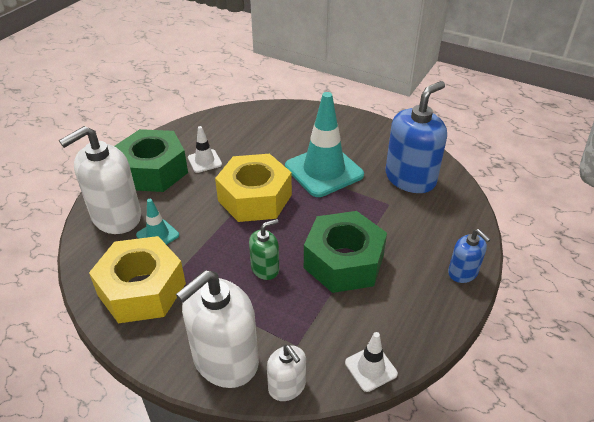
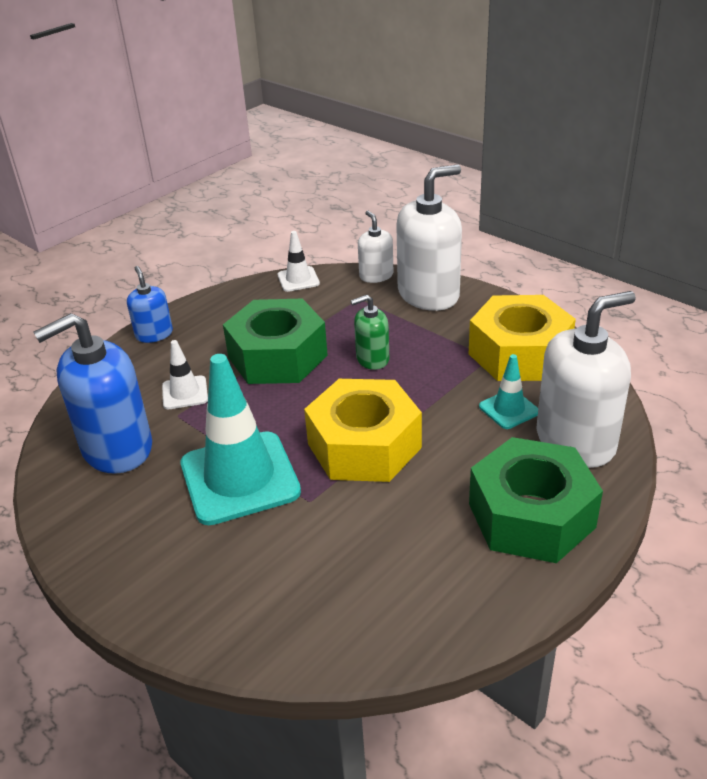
camera: 165 degrees left, 5 degrees down
white traffic cone [188,126,222,173] -> white traffic cone moved to [162,340,208,409]

